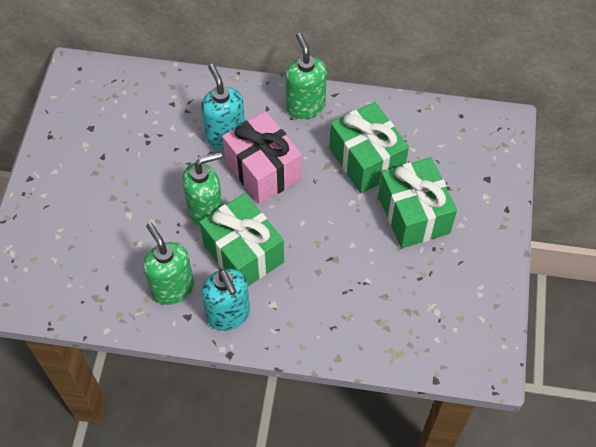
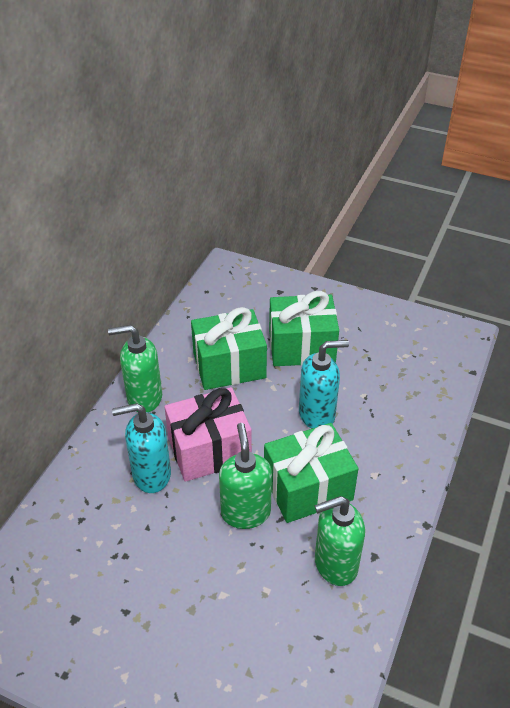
camera: 75 degrees left, 15 degrees down
turquoise soap dispenser [201,269,250,331] -> turquoise soap dispenser moved to [299,340,349,429]

